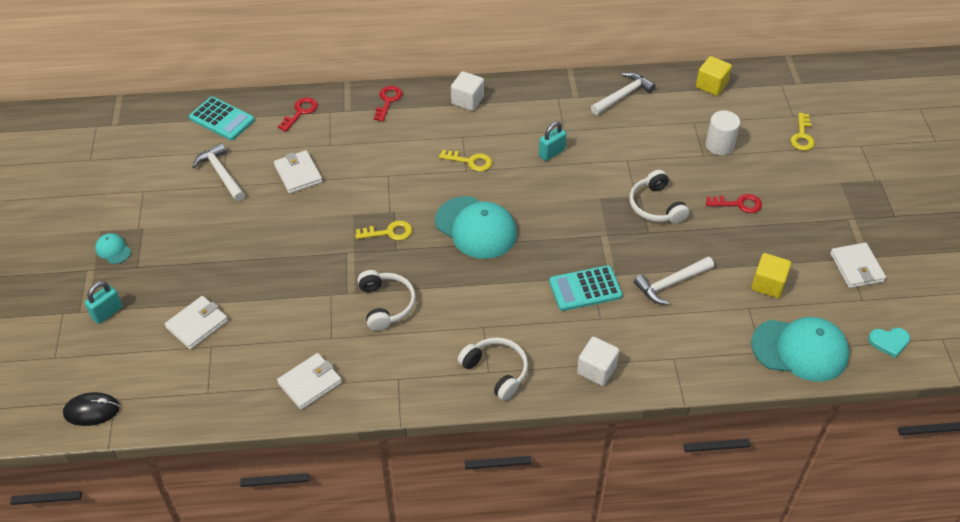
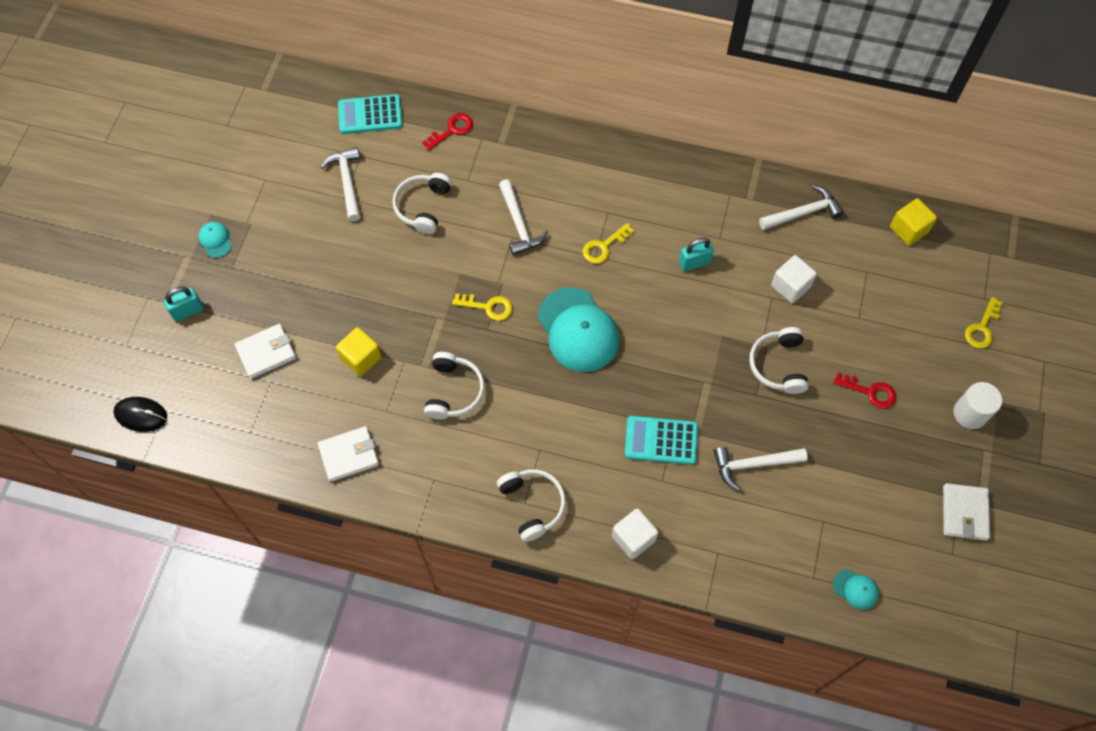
camera: 20 degrees right, 15 degrees up
turquoise calculator [189,96,255,140] -> turquoise calculator turned 120 degrees clockwise [338,94,403,134]
white wallet [274,150,323,194] -> white headphones [393,173,452,234]
red key [374,86,402,122] -> none
yellow key [439,150,492,172] -> yellow key turned 105 degrees clockwise [582,223,634,264]
white cube [451,71,484,111] -> white cube moved to [771,255,817,303]
white cylinder [706,110,740,155] -> white cylinder moved to [954,382,1002,429]
yellow cube [751,253,791,298] -> yellow cube moved to [336,327,382,376]
turquoise cap [751,317,849,382] -> turquoise cap [833,569,879,610], size x0.44
turquoise heart [868,328,910,358] -> none
none -> white hammer [499,179,548,255]

